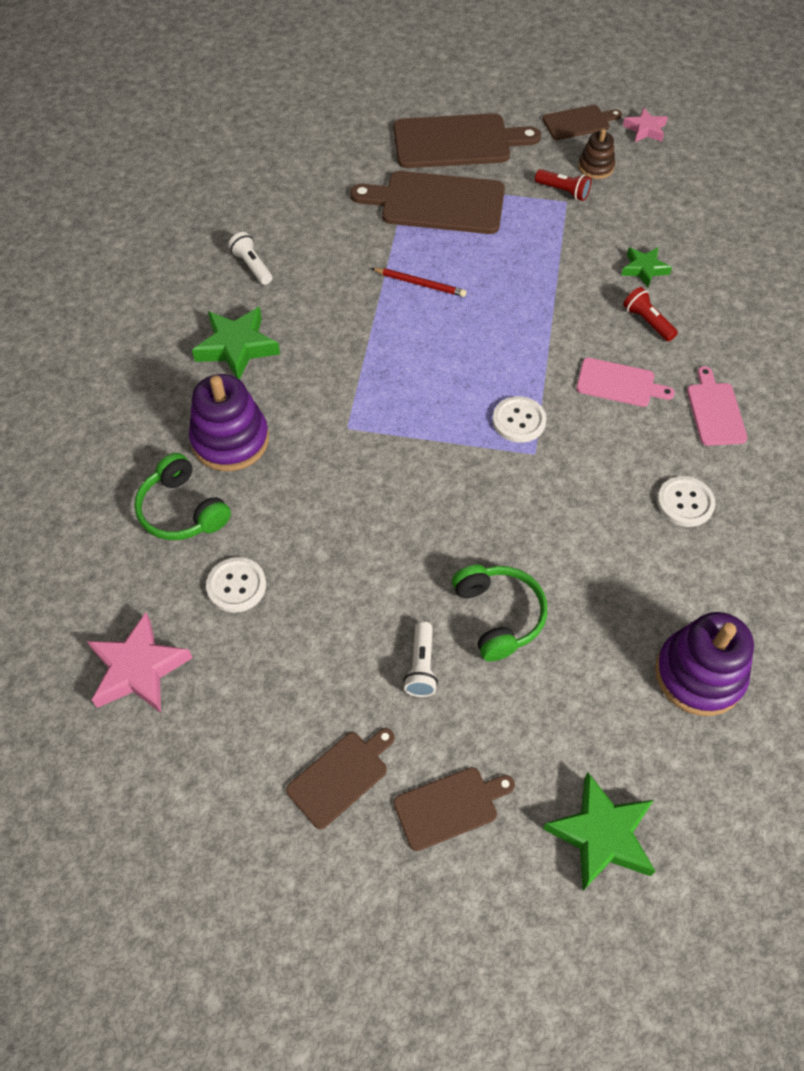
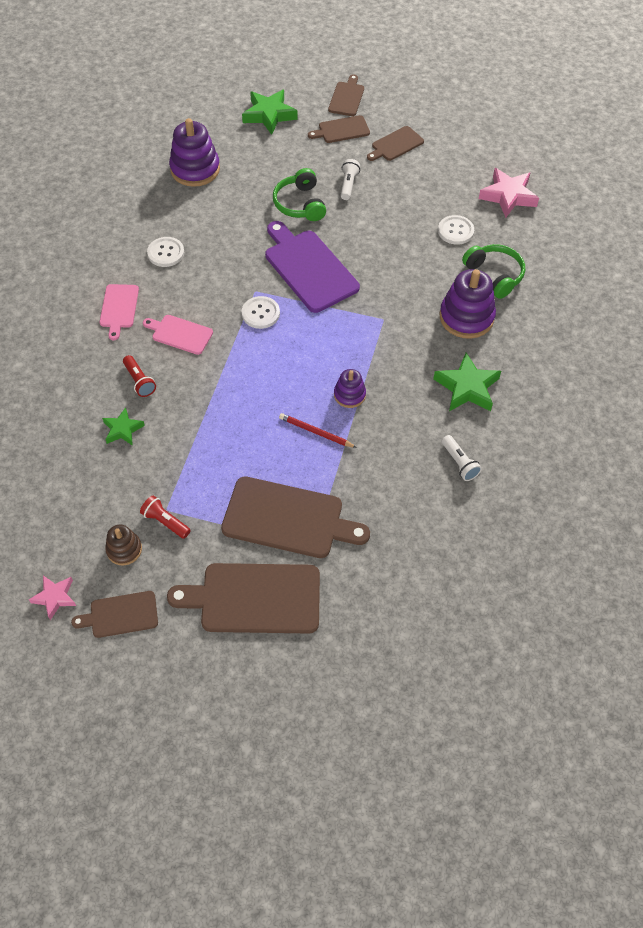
camera: 175 degrees left, 0 degrees up
none -> purple cutting board [265,221,360,313]
none -> brown cutting board [328,74,364,116]
none -> purple stacking toy [334,369,366,408]

